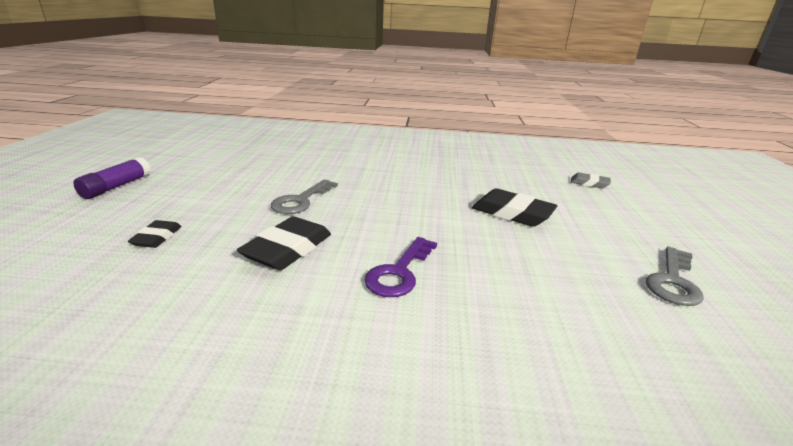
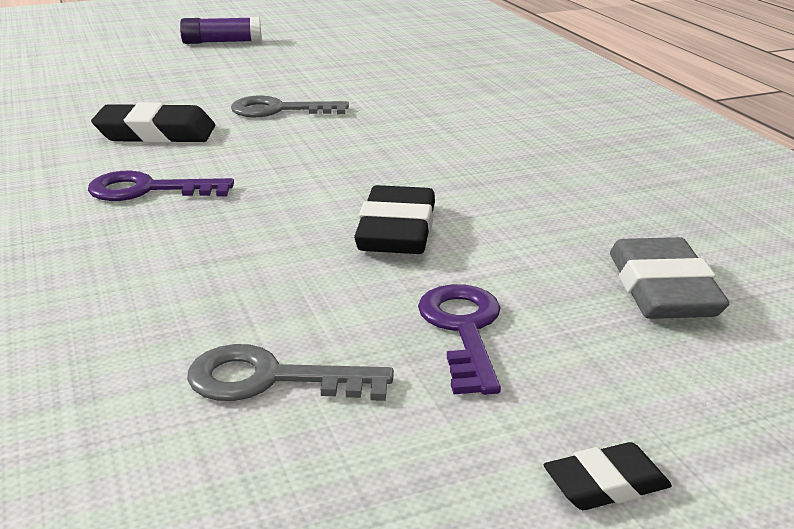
camera: 65 degrees right, 0 degrees up
black eraser [128,220,181,248] -> black eraser moved to [544,442,672,510]
grey eraser [571,172,611,188] -> grey eraser [610,237,730,319], size x1.78
none -> purple key [418,284,501,395]

